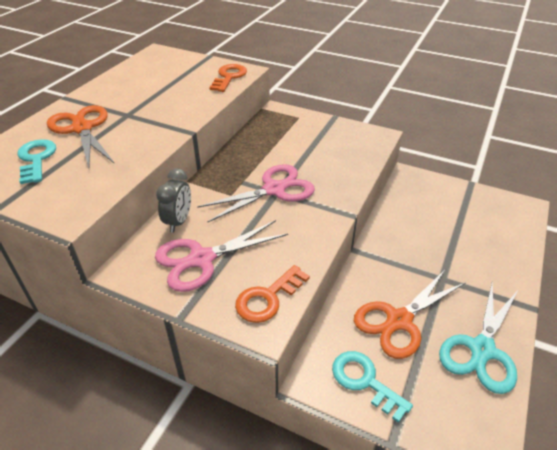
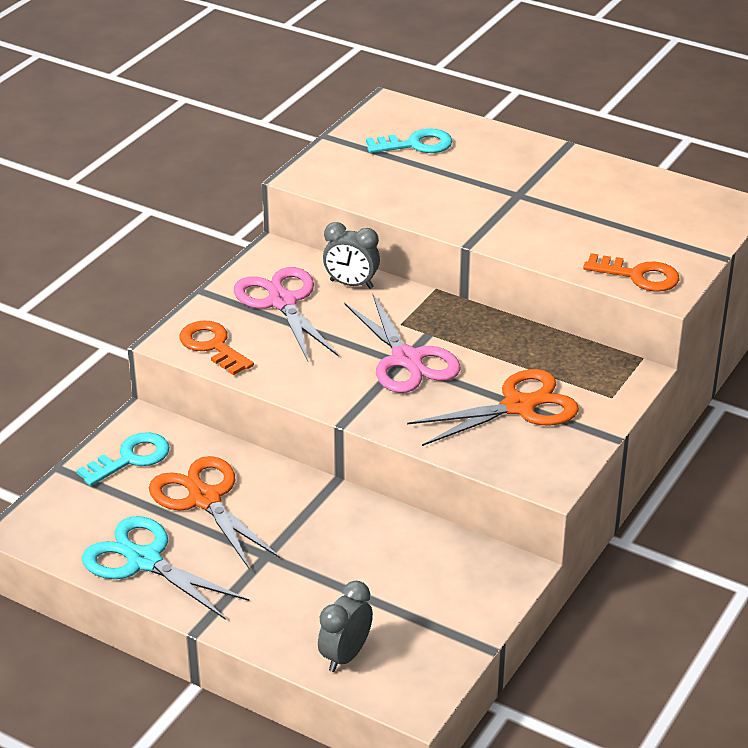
camera: 95 degrees right, 5 degrees down
orange scissors [47,105,115,168] -> orange scissors moved to [407,369,579,446]
none -> grey clock [318,581,373,672]

